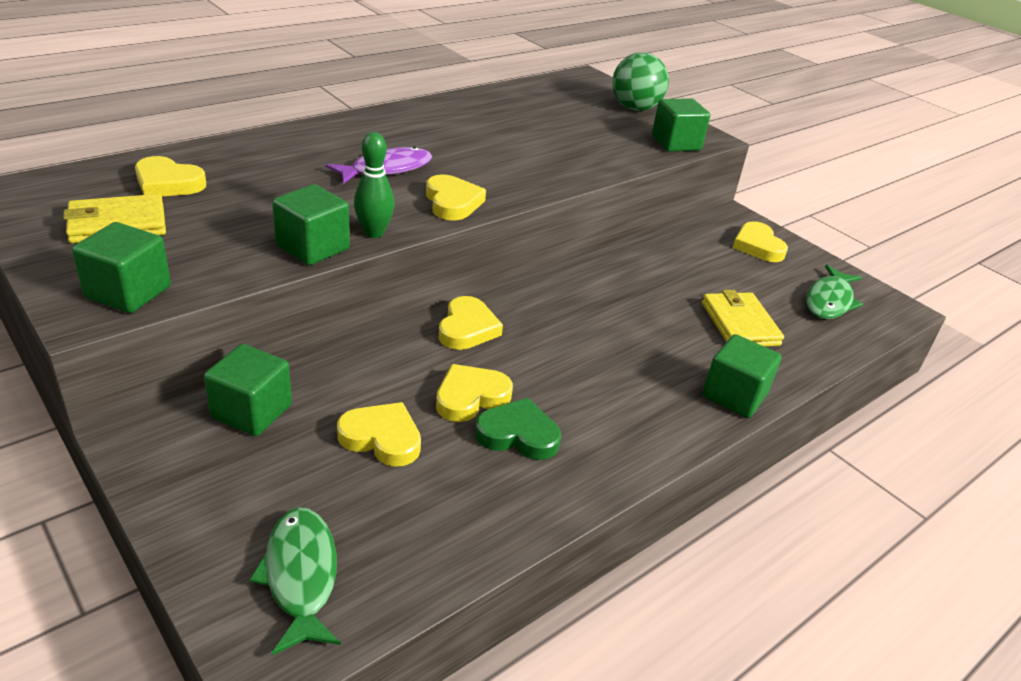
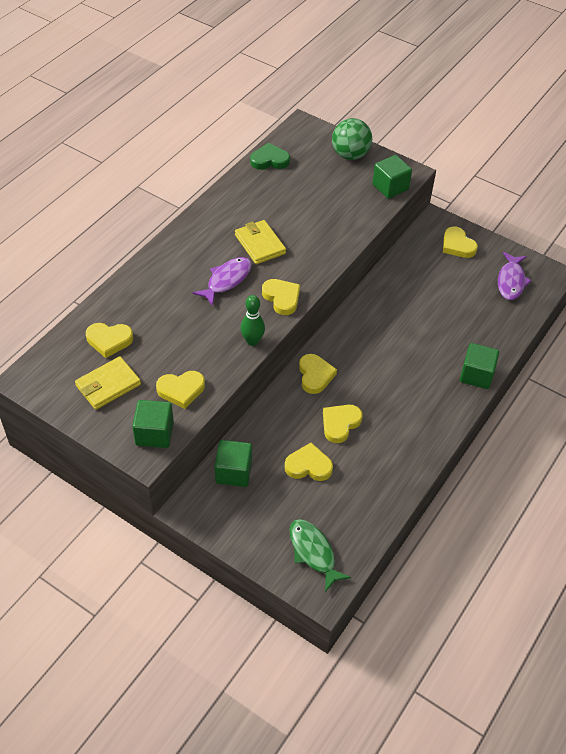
camera: 15 degrees left, 15 degrees up
green cube [272,184,350,265] -> none
green heart [475,398,561,460] -> green heart moved to [250,143,290,170]
yellow wallet [702,290,784,346] -> yellow wallet moved to [235,220,286,264]
green fish [806,265,863,319] -> purple fish [498,252,532,300]
none -> yellow heart [156,371,205,409]

